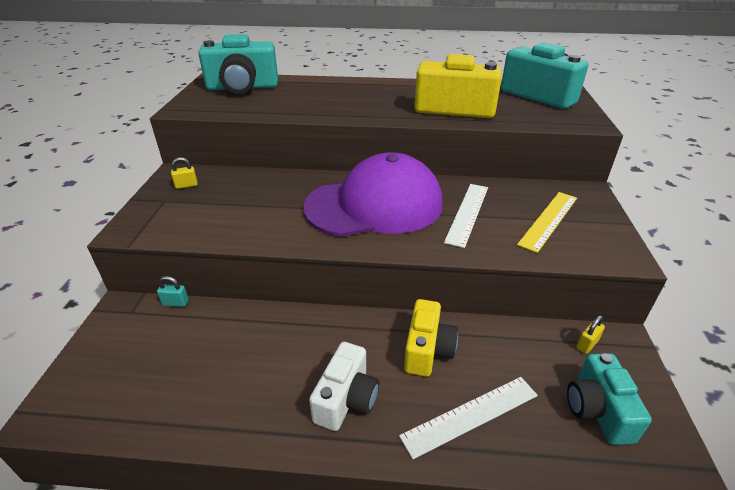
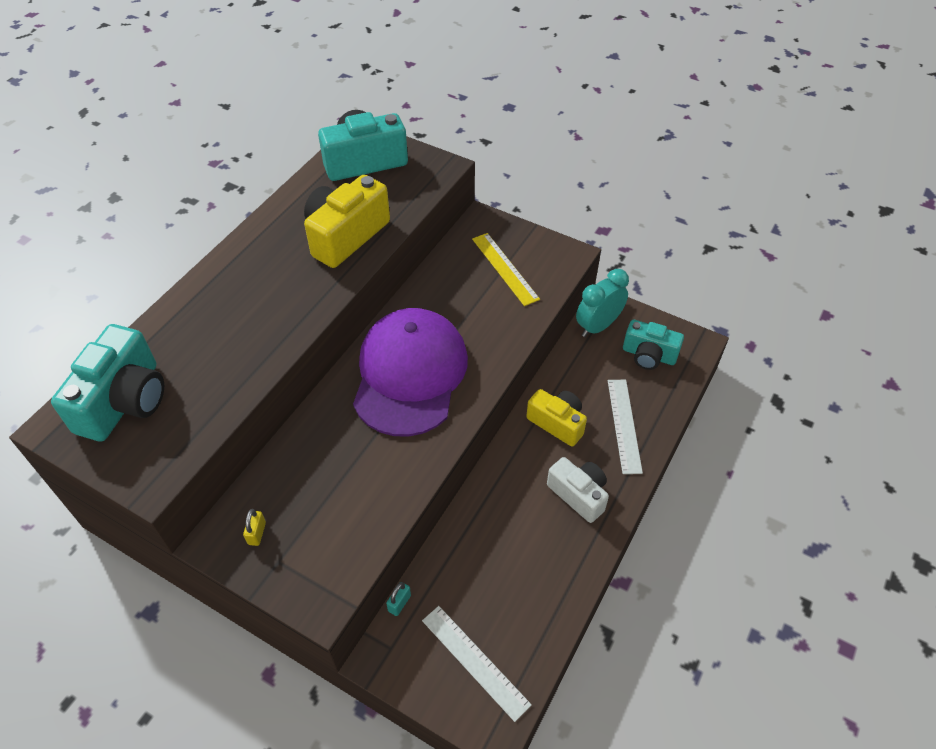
camera: 65 degrees left, 15 degrees up
white ruler [444,184,488,248] -> white ruler moved to [422,606,532,722]
yellow padlock [576,315,605,354] -> turquoise clock [576,269,629,337]

